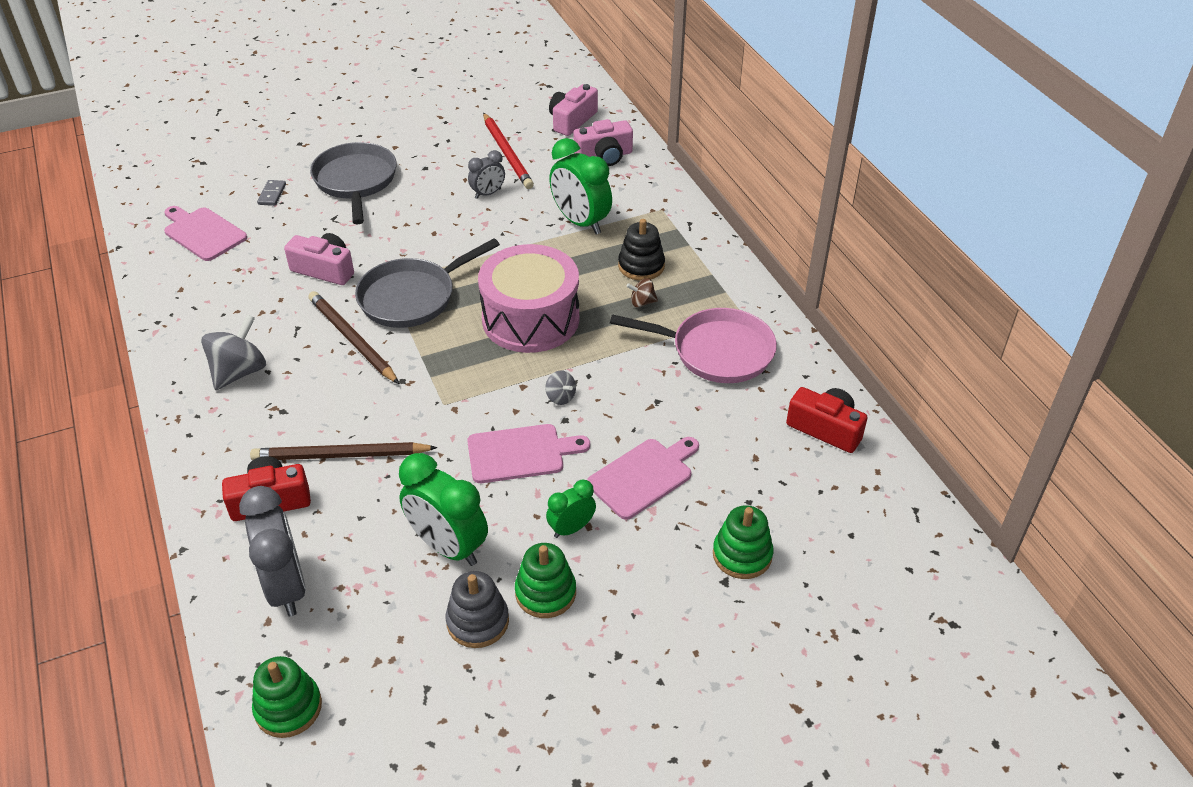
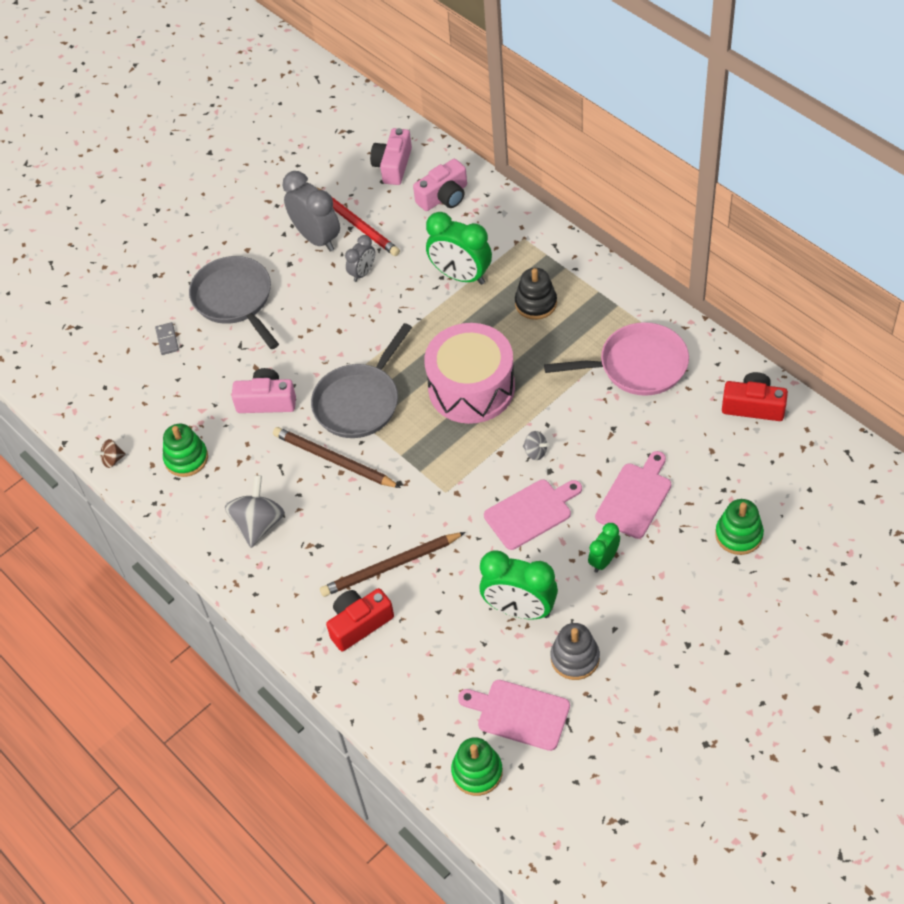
camera: 15 degrees left, 10 degrees up
pink cutting board [164,206,247,261] -> pink cutting board moved to [458,680,570,751]
grey clock [239,486,306,617] -> grey clock moved to [282,171,340,252]
green stacking toy [515,543,576,618] -> green stacking toy moved to [163,424,208,477]
brown spinning top [626,278,658,307] -> brown spinning top moved to [93,439,126,468]

